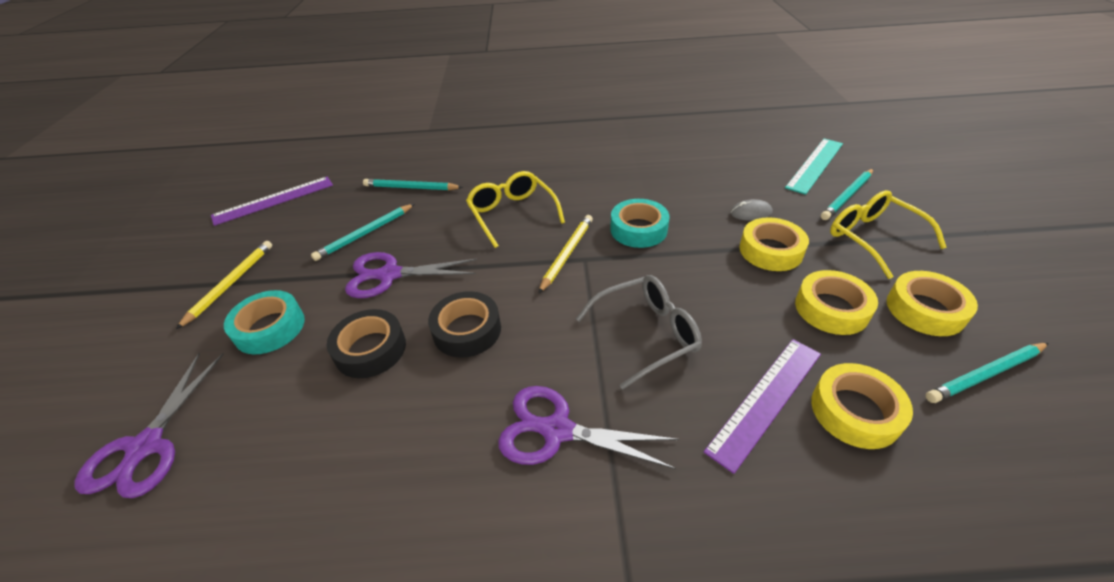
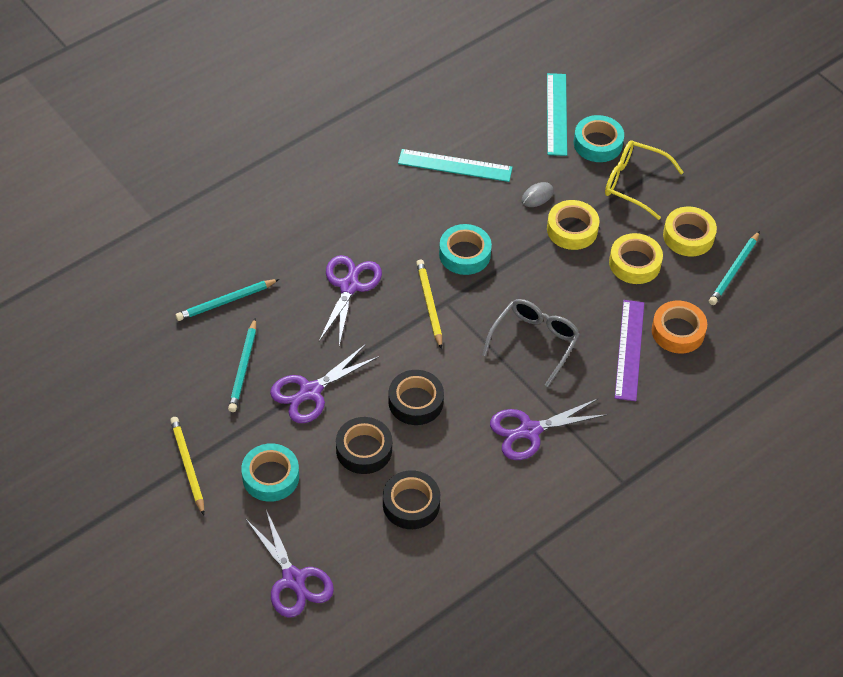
camera: 40 degrees left, 10 degrees up
purple ruler [211,177,333,226] -> none
yellow glasses [466,171,565,248] -> purple scissors [319,255,382,346]
yellow tape [811,363,913,449] -> orange tape [652,300,707,353]
turquoise pencil [821,169,873,220] -> turquoise tape [574,115,624,162]
none -> black tape [383,470,440,529]
none -> turquoise ruler [398,149,513,182]

